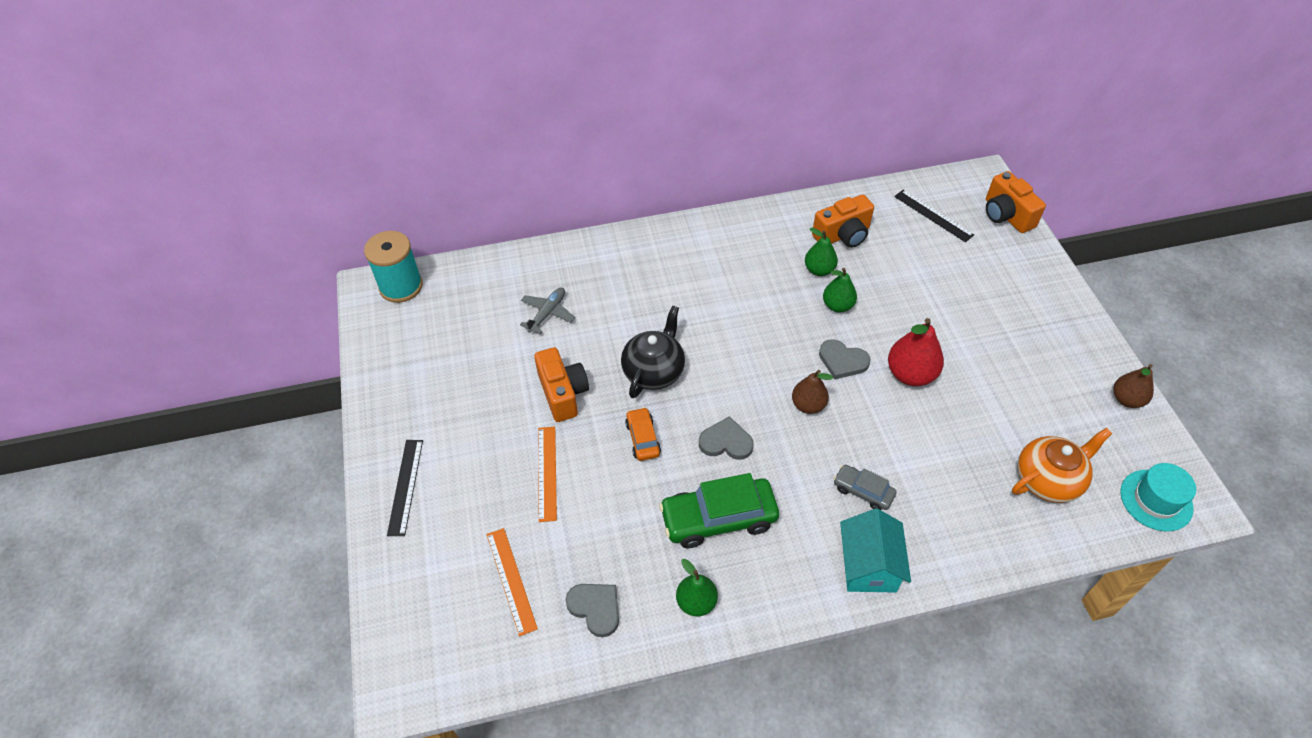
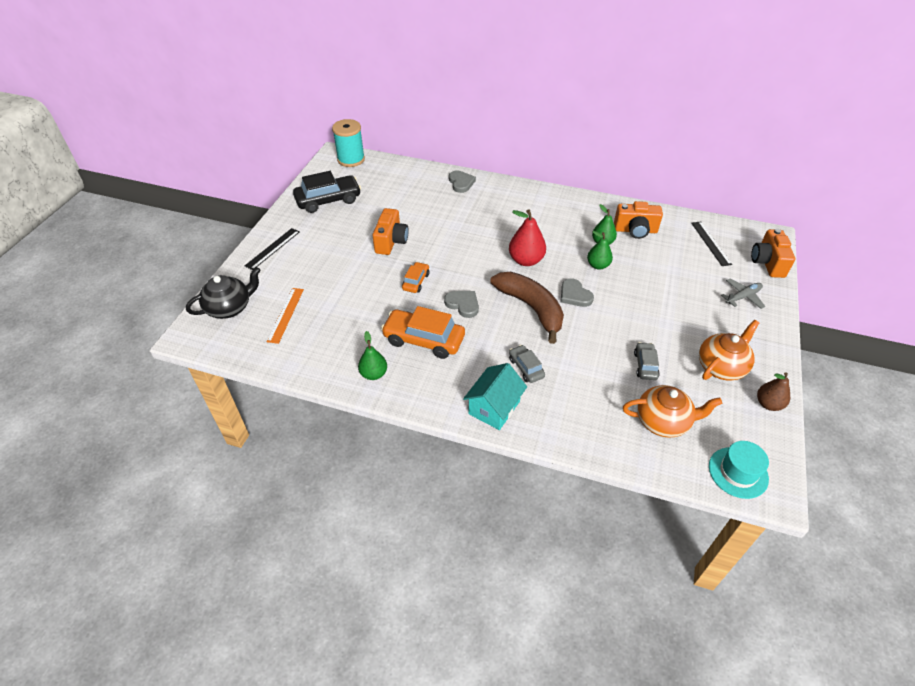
camera: 30 degrees right, 5 degrees down
grey plane [520,288,575,334] -> grey plane moved to [721,278,765,309]
orange ruler [538,427,557,522] -> none
grey heart [565,584,619,637] -> grey heart moved to [449,171,476,193]
black teapot [621,306,685,398] -> black teapot moved to [186,267,261,319]
green car [659,473,779,548] -> orange car [381,306,465,359]
brown pear [792,370,833,414] -> brown banana [490,272,564,344]
red pear [888,318,944,386] -> red pear moved to [509,209,546,266]
none -> black car [293,171,361,213]
none -> grey car [634,342,660,380]
none -> orange teapot [699,320,759,381]

